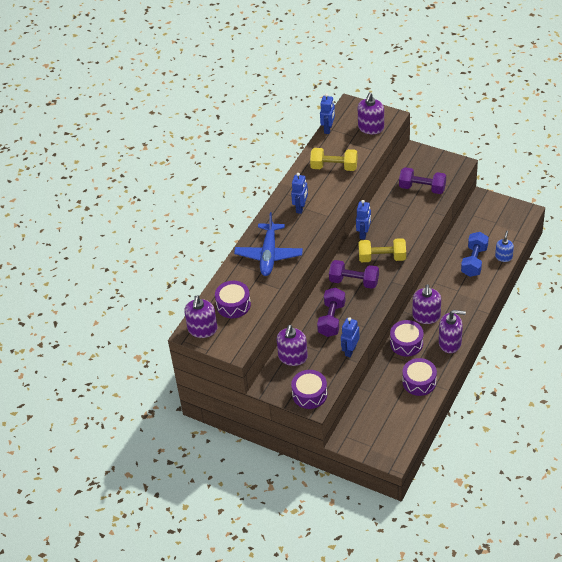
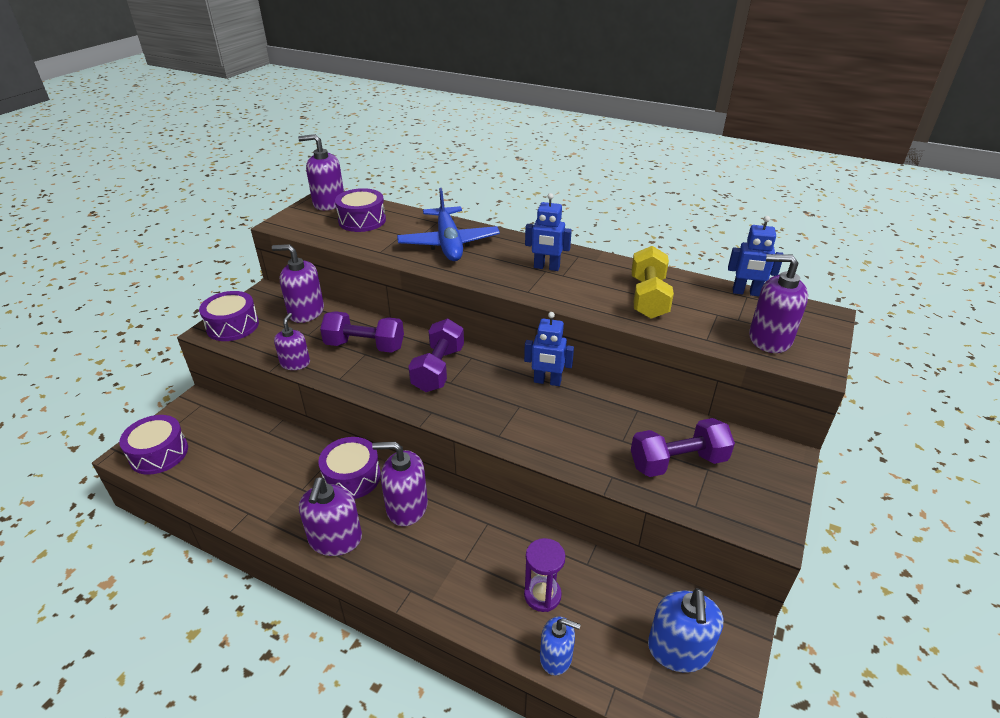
camera: 85 degrees right, 10 degrees down
blue plane [234,212,303,276] -> blue plane turned 105 degrees counterclockwise [397,188,500,261]
blue robot [341,317,360,357] -> purple soap dispenser [274,313,310,370]
yellow dumbbell [359,238,406,262] -> none
purple dumbbell [399,167,446,194] -> purple dumbbell turned 60 degrees clockwise [631,418,735,477]
purple drum [403,358,437,396] -> purple drum moved to [119,415,188,475]
blue dumbbell [461,232,489,277] -> purple hourglass [524,538,565,612]
none -> blue soap dispenser [648,588,723,673]

